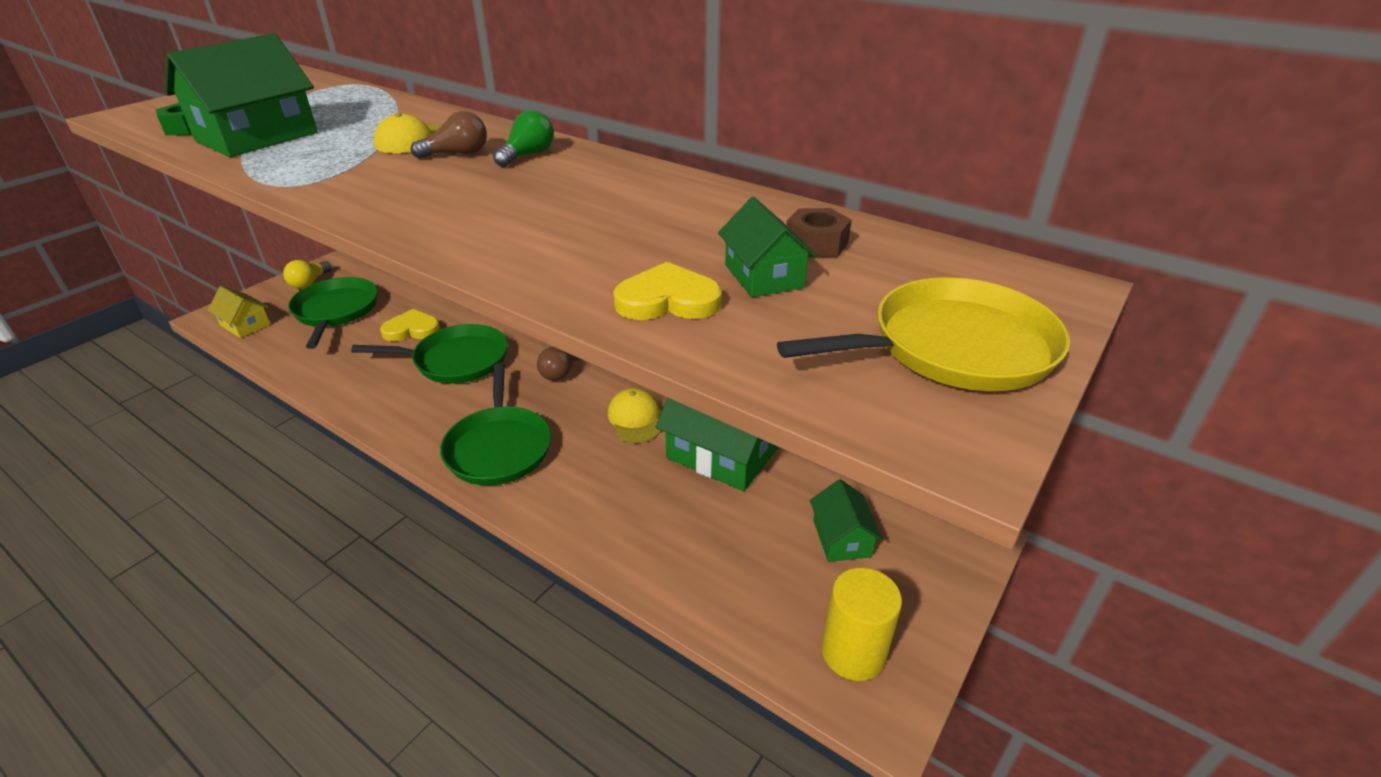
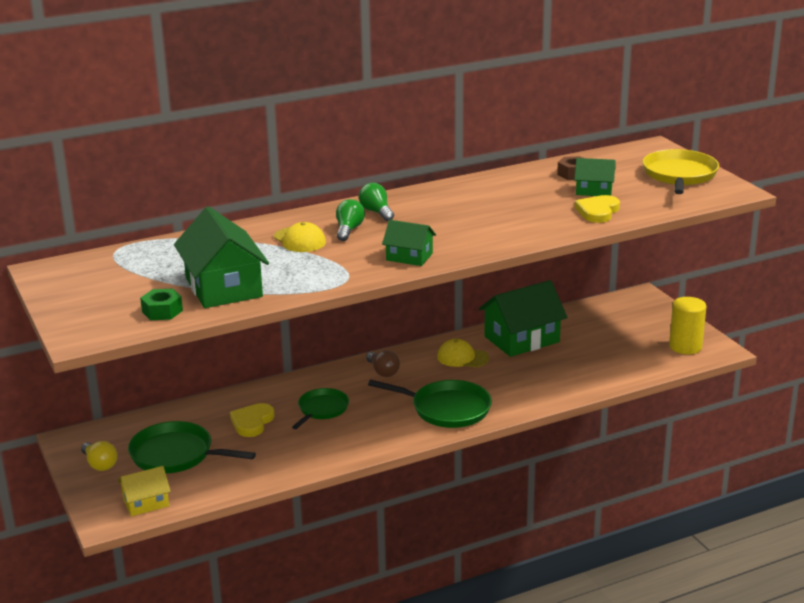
camera: 60 degrees left, 10 degrees down
green pan [351,324,508,384] -> green pan [292,388,349,429], size x0.65
brown light bulb [411,111,487,159] -> green light bulb [336,199,365,241]
green house [810,479,883,562] -> green house moved to [382,220,436,266]

